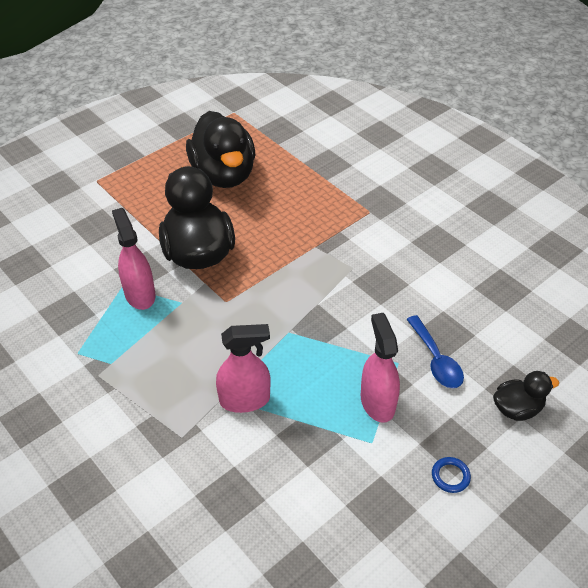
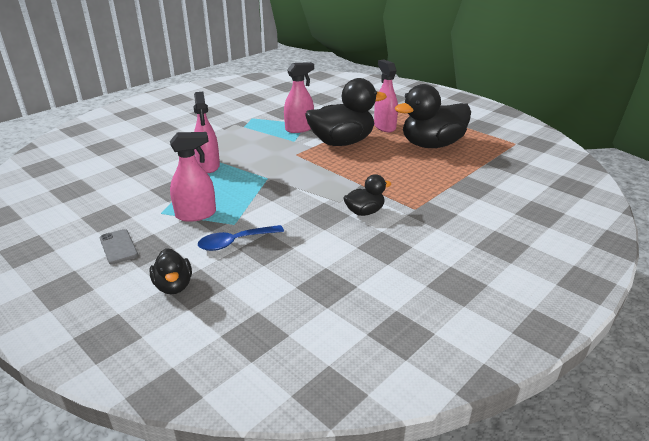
camera: 85 degrees right, 15 degrees down
blue ring [432,457,471,493] -> grey phone [100,229,138,265]
none -> black duck [343,174,391,216]
none -> pink spray bottle [374,60,398,132]

